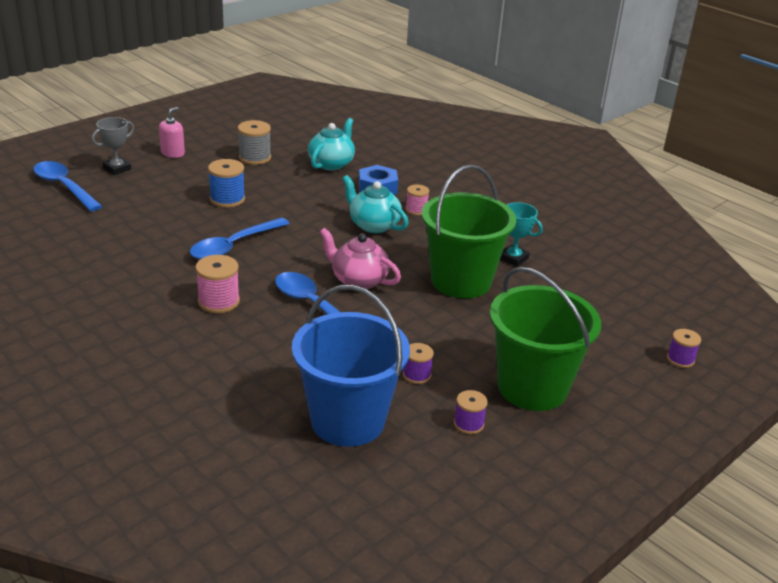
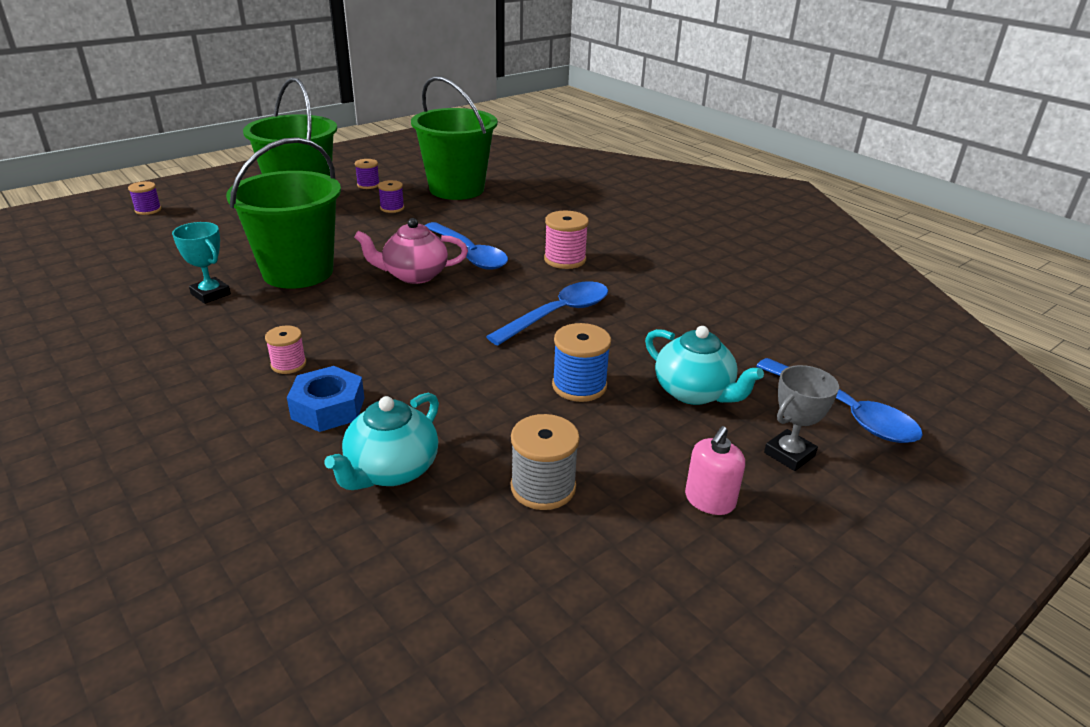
camera: 175 degrees left, 0 degrees up
blue bucket [292,285,410,447] -> green bucket [411,76,498,200]
pink teapot [320,228,401,289] -> pink teapot turned 135 degrees clockwise [354,218,468,284]
turquoise teapot [342,175,408,233] -> turquoise teapot moved to [645,326,764,405]

